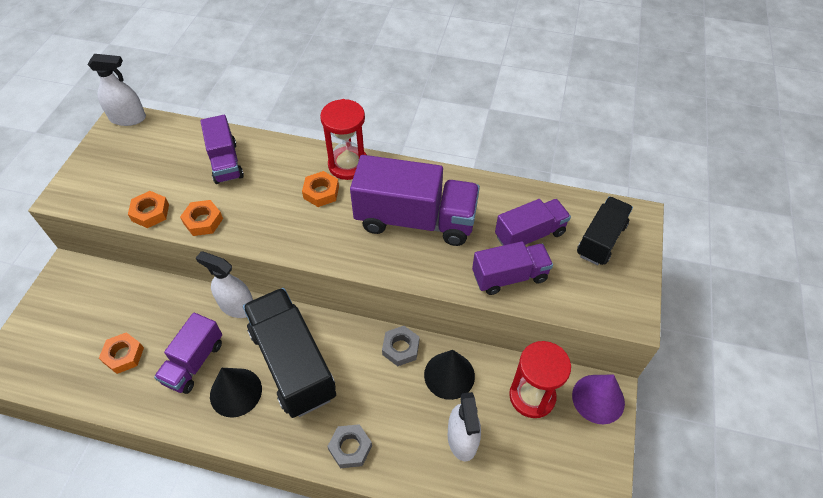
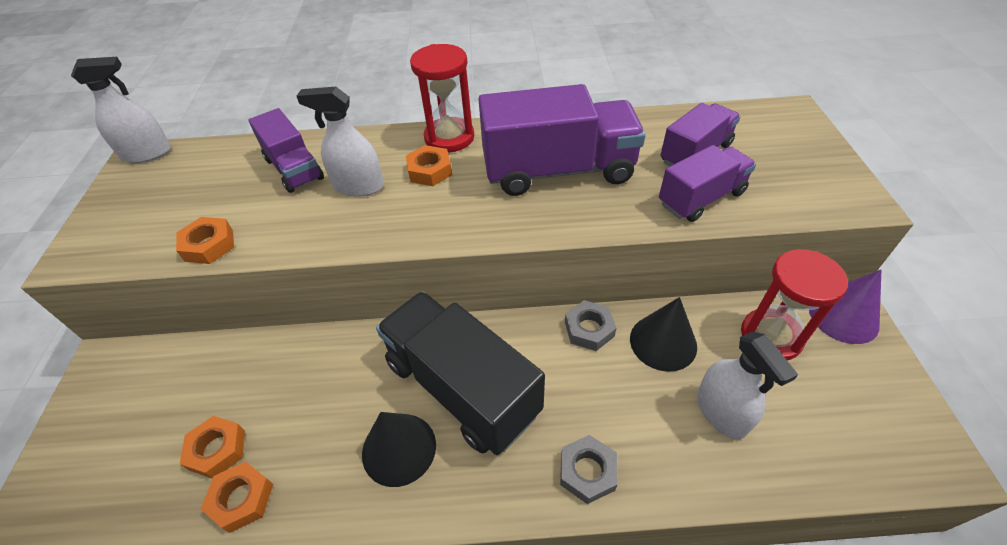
camera: 15 degrees left, 5 degrees down
purple truck [154,312,222,394] -> none
orange nut [180,200,223,236] -> orange nut moved to [201,461,273,533]
white spray bottle [196,251,253,318] -> white spray bottle moved to [297,87,384,197]
black truck [577,197,633,265] -> none

